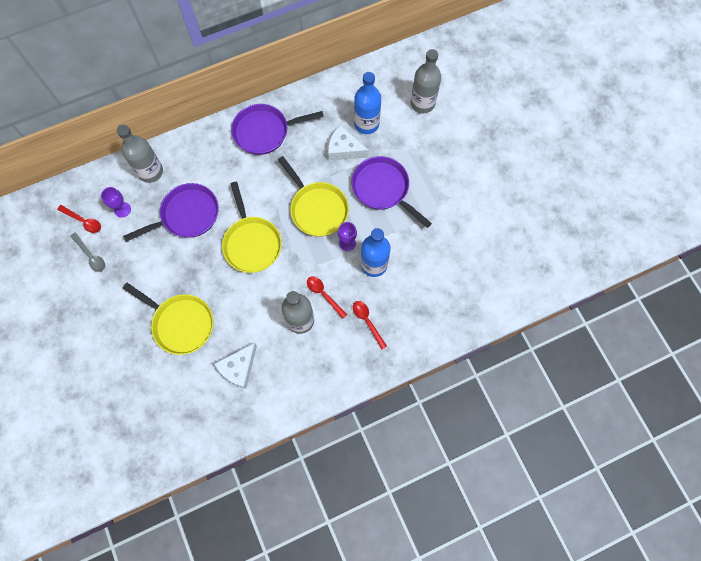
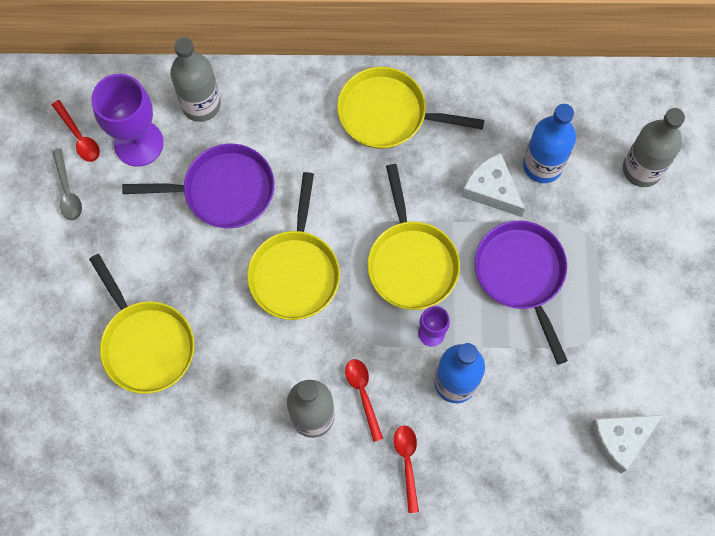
camera: 25 degrees right, 0 degrees up
purple goblet [101,187,131,218] -> purple goblet [92,74,164,167], size x1.94
white cheese [215,343,257,388] -> white cheese moved to [591,415,663,473]
purple pan [231,104,324,155] -> yellow pan [337,67,484,149]

